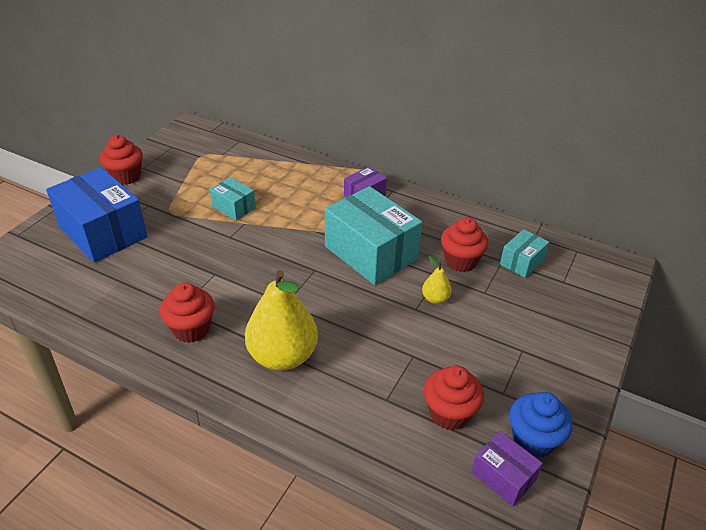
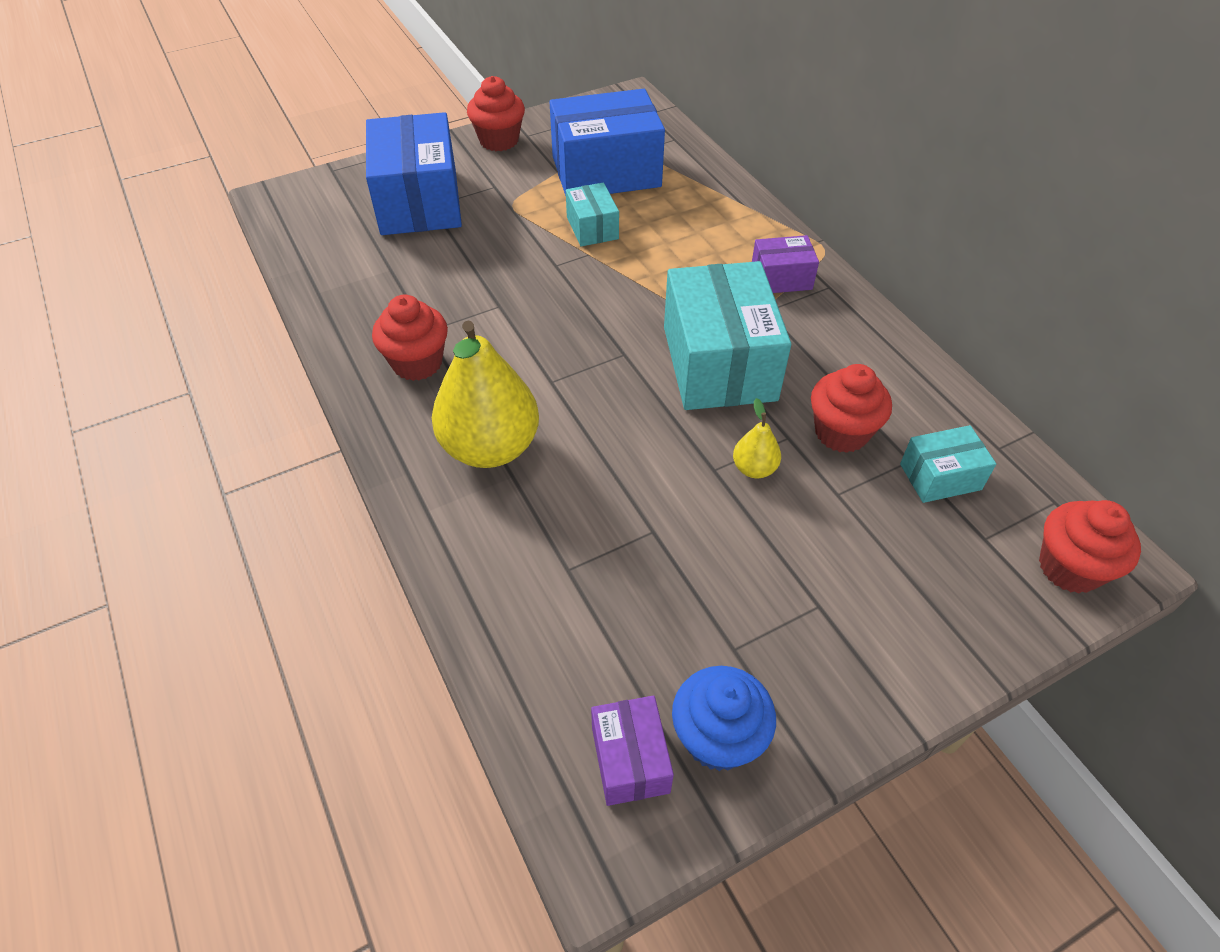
camera: 35 degrees right, 10 degrees up
red cupcake [424,366,484,430] -> red cupcake moved to [1039,500,1141,593]
none -> blue box [550,89,665,196]

